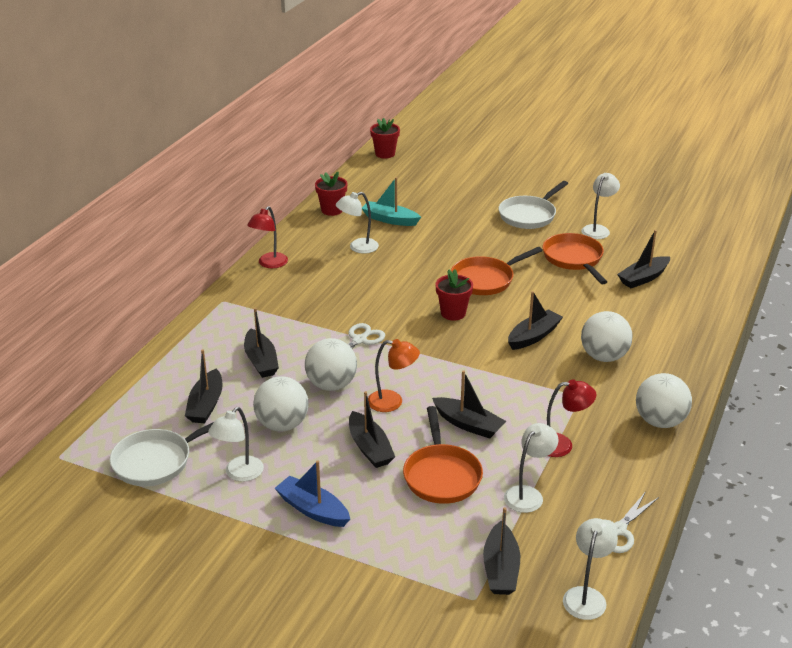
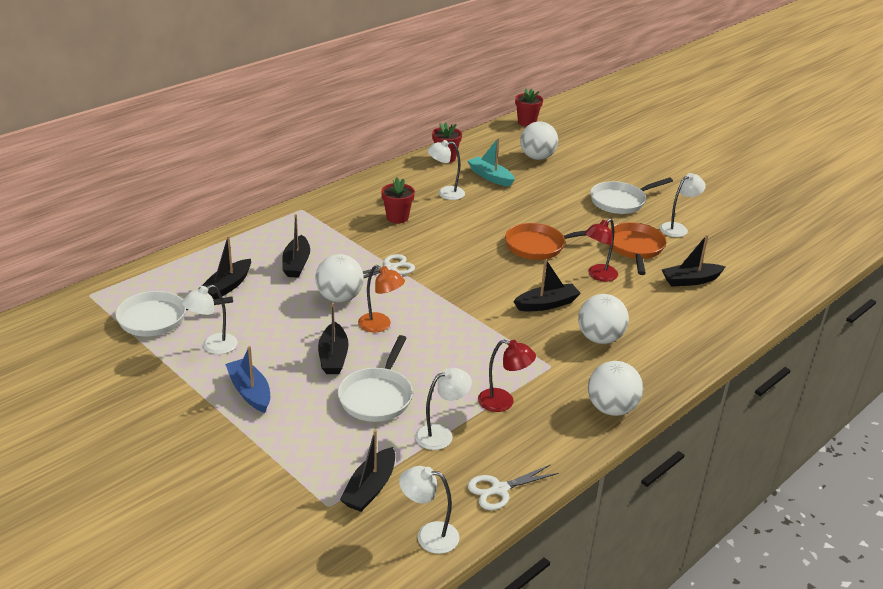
camera: 20 degrees right, 0 degrees up
red lamp [247,206,288,268] -> red lamp moved to [585,218,618,281]
white ball [253,376,309,432] -> white ball moved to [520,121,558,160]
orange pan [403,406,483,504] -> white pan [338,335,413,422]
black boat [432,370,506,439] -> none
red flower pot [436,269,473,321] -> red flower pot moved to [381,177,415,224]
white lamp [563,518,618,620] -> white lamp turned 120 degrees counterclockwise [399,466,459,554]

